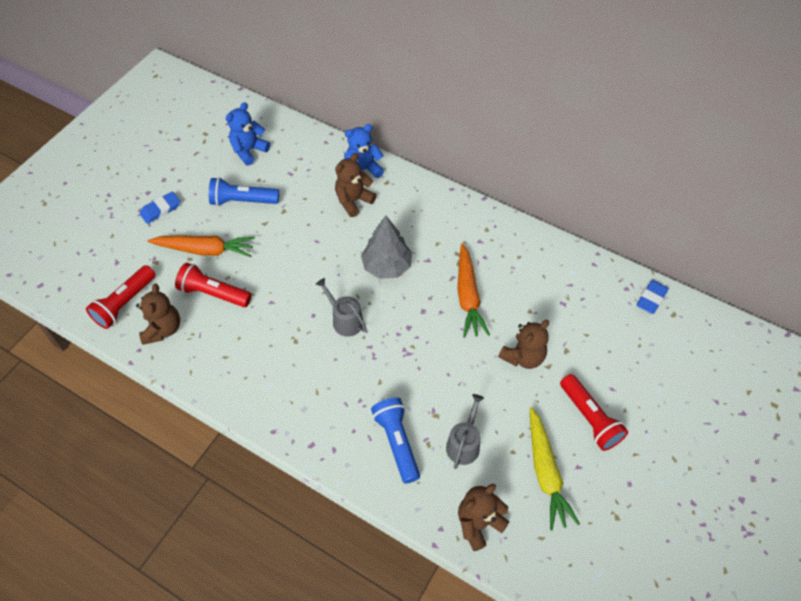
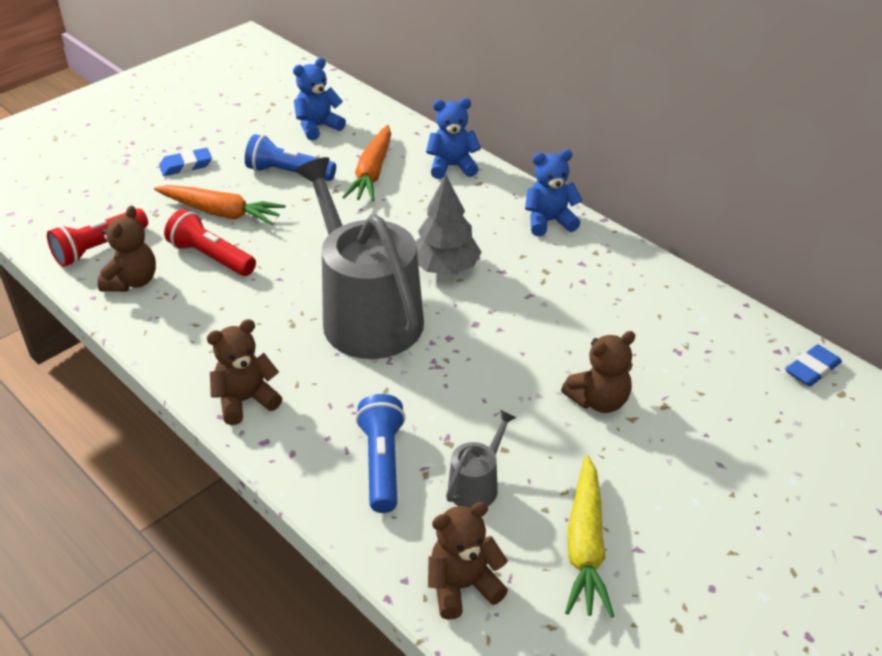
camera: 15 degrees right, 15 degrees down
grey watering can [316,278,367,337] -> grey watering can [295,157,424,359], size x2.37
brown teddy bear [335,153,376,217] -> brown teddy bear moved to [207,319,282,425]
orange carrot [457,243,490,338] -> orange carrot moved to [342,125,391,202]
red flashlight [560,374,628,451] -> none
none -> blue teddy bear [525,149,583,236]

